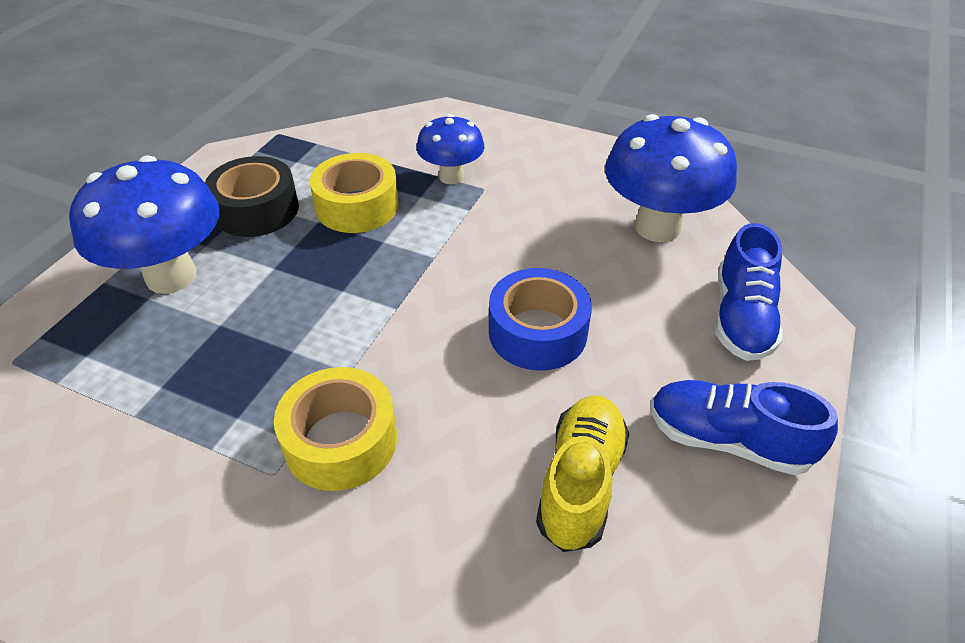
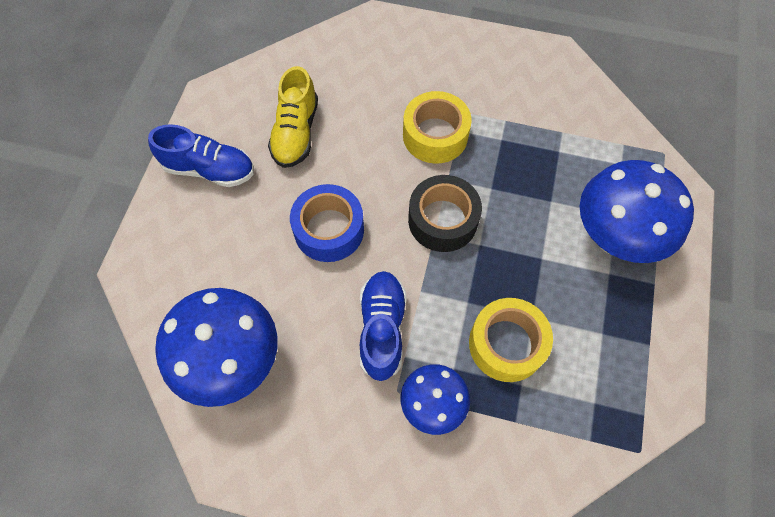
camera: 170 degrees right, 20 degrees up
black tape [205,156,299,237] -> black tape moved to [408,175,482,252]
blue shoe [716,223,783,361] -> blue shoe moved to [360,271,406,381]

